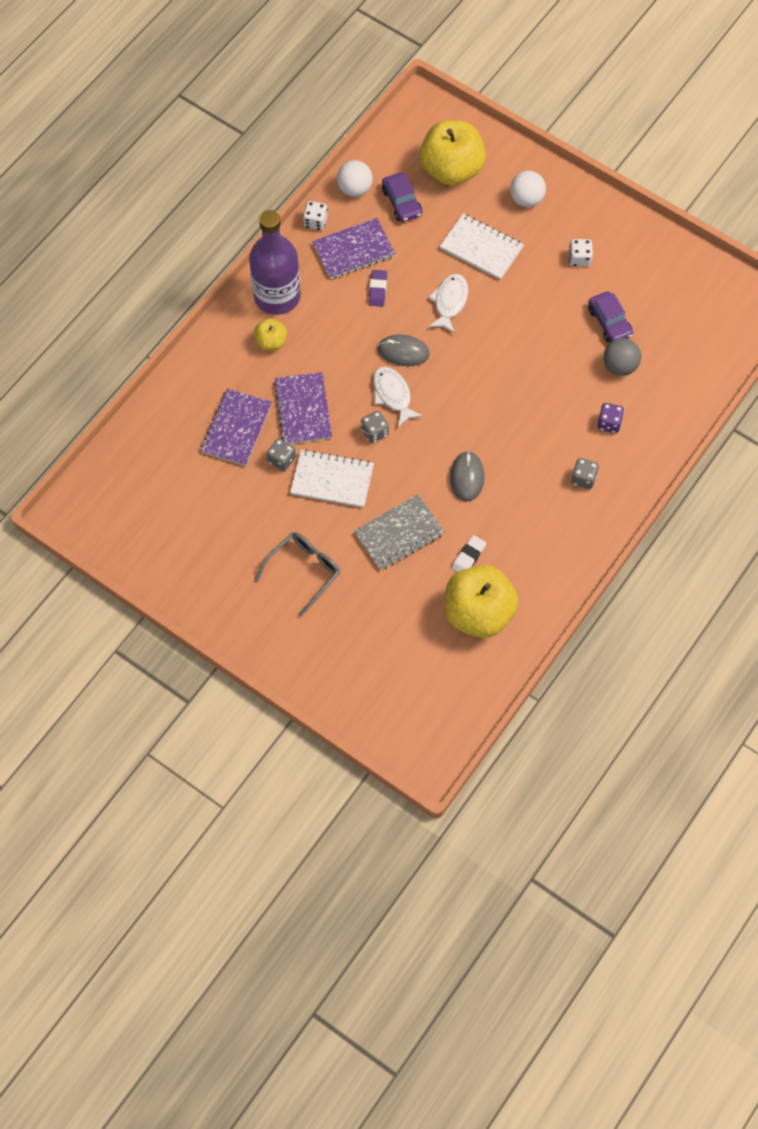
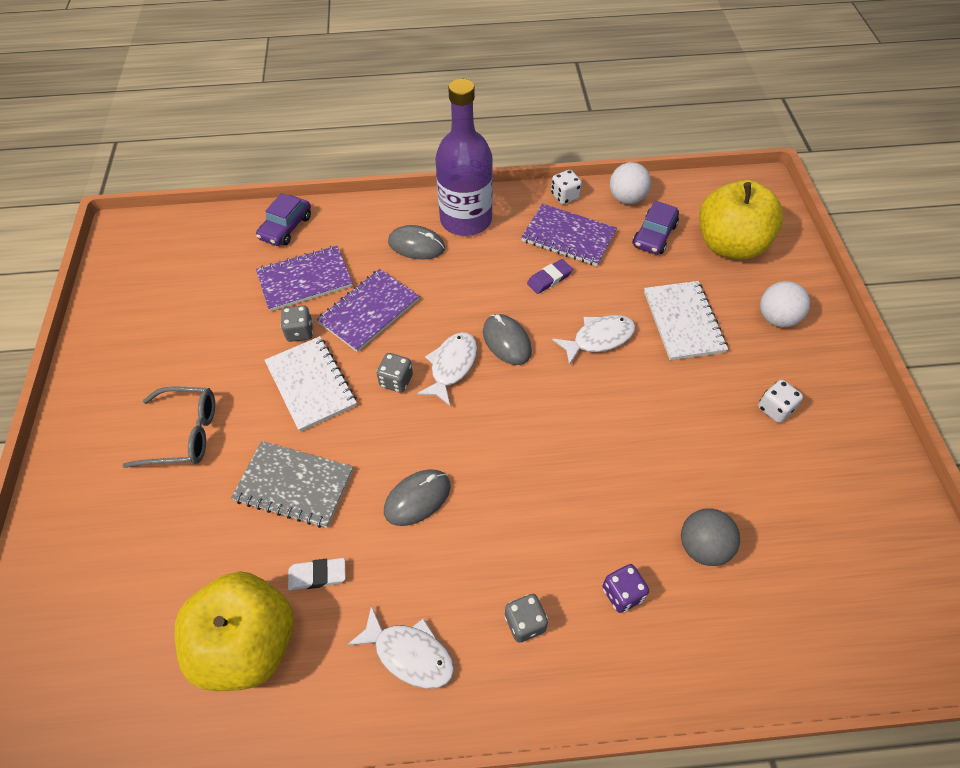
camera: 50 degrees right, 10 degrees down
yellow apple [254,318,287,351] -> grey mouse [388,225,445,259]
purple car [588,291,633,342] -> purple car moved to [256,193,311,246]
none -> white fish [347,605,455,689]

